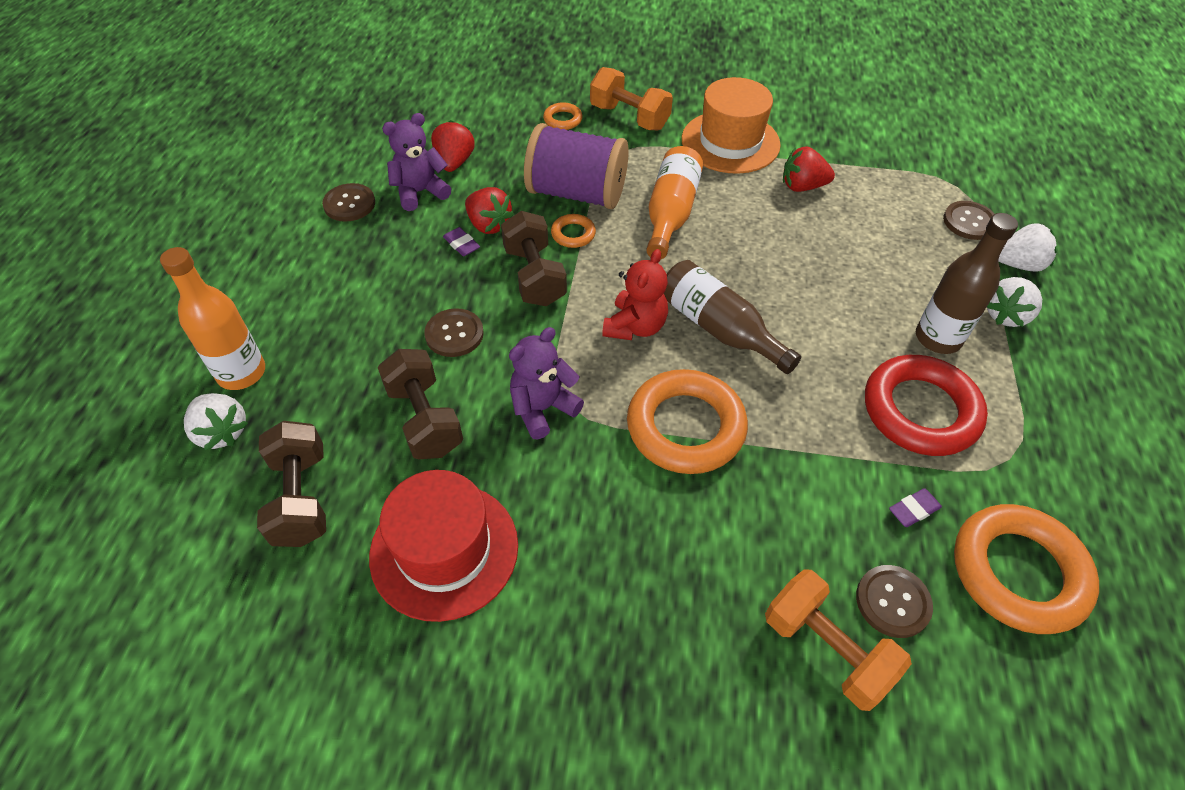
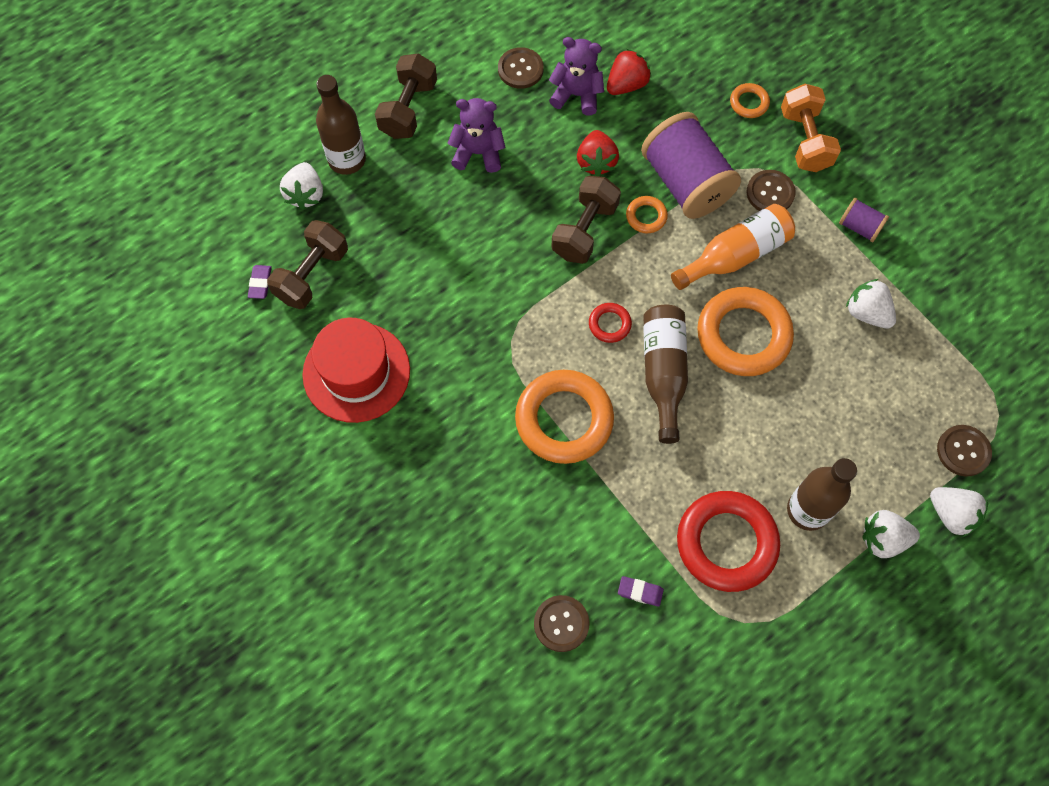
camera: 45 degrees right, 15 degrees up
orange bottle [160,247,265,390] -> brown bottle [316,75,366,175]
brown dumbbell [378,349,463,459] -> brown dumbbell moved to [375,53,437,139]
brown button [424,308,484,357] -> brown button moved to [746,170,796,211]
purple eraser [443,227,480,256] -> purple eraser moved to [248,265,272,299]
purple teddy bear [509,327,584,439] -> purple teddy bear moved to [448,98,505,173]
red teddy bear [602,249,668,340] -> red ring [589,303,632,343]
orange hat [682,77,781,174] -> purple spool [839,198,889,242]
orange dumbbell [765,569,912,711] -> none
red strawberry [783,146,835,192] -> white strawberry [846,279,896,329]
orange ring [954,504,1099,634] -> orange ring moved to [697,287,794,376]

